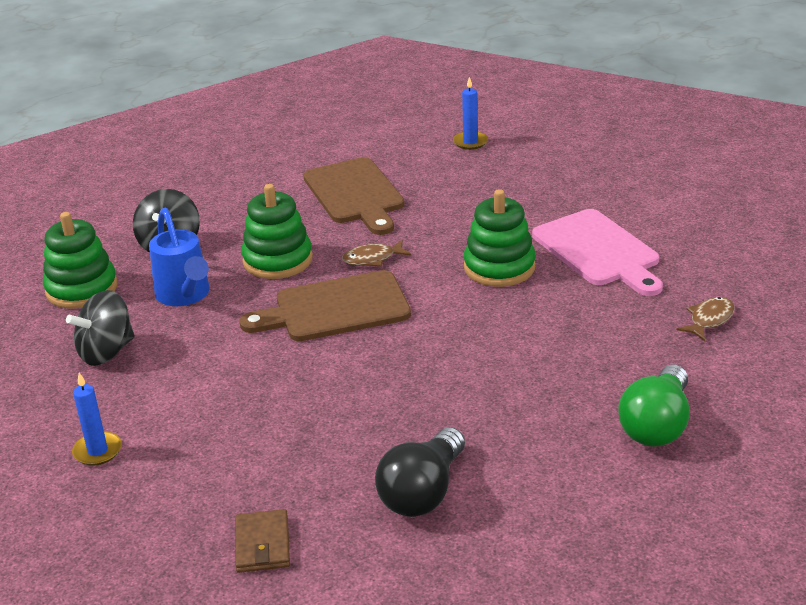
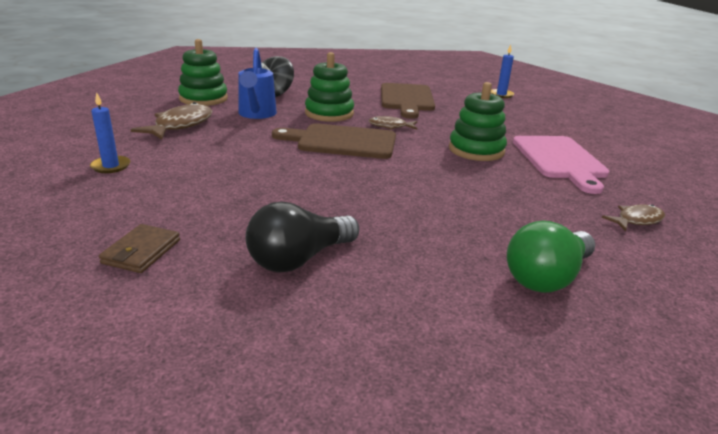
camera: 20 degrees right, 5 degrees down
black spinning top [66,290,135,366] -> brown fish [130,102,212,139]

